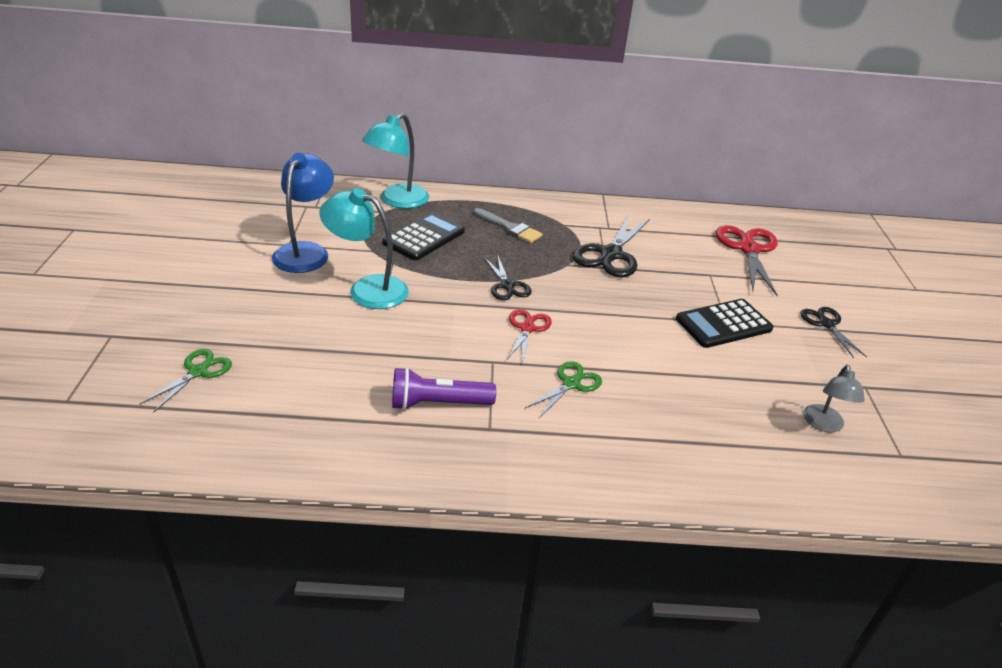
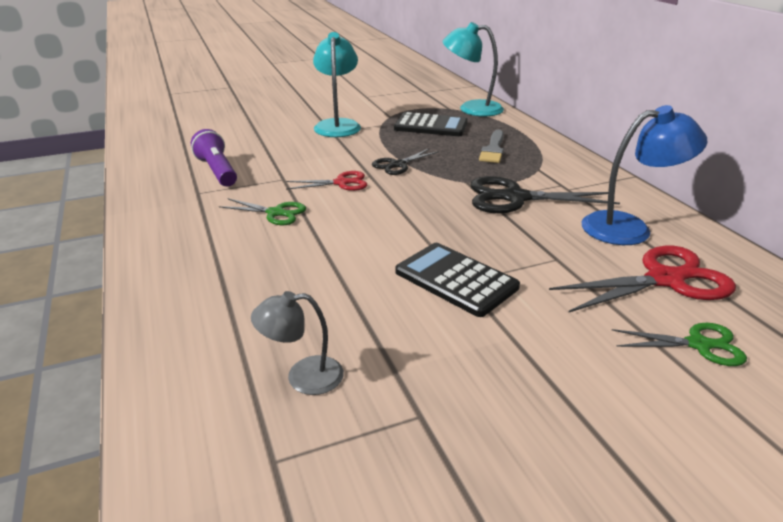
camera: 70 degrees right, 5 degrees down
green scissors [139,349,232,413] -> green scissors moved to [612,323,747,366]
blue lamp [272,153,334,273] -> blue lamp moved to [582,105,707,245]
black scissors [800,307,867,358] -> none

